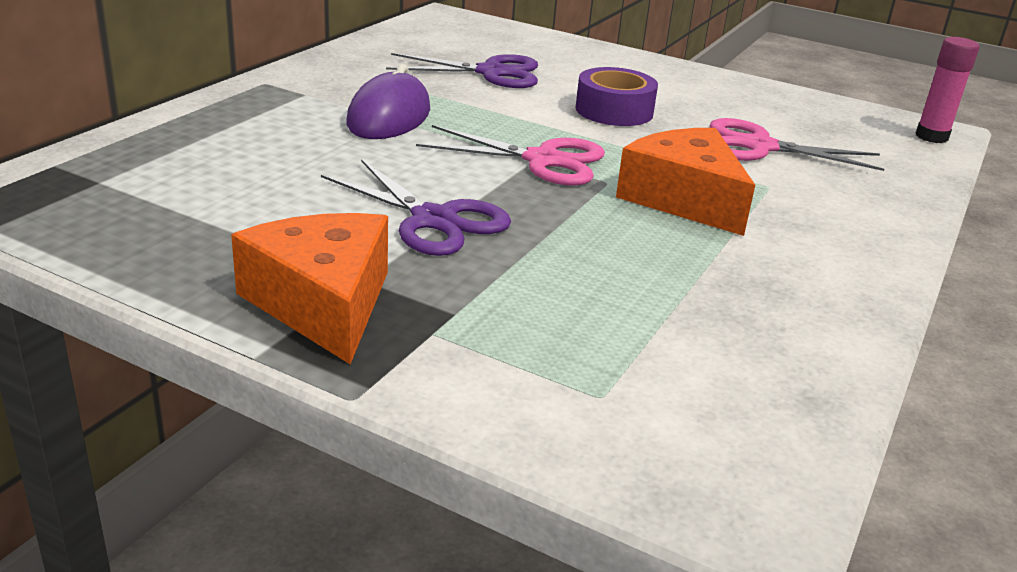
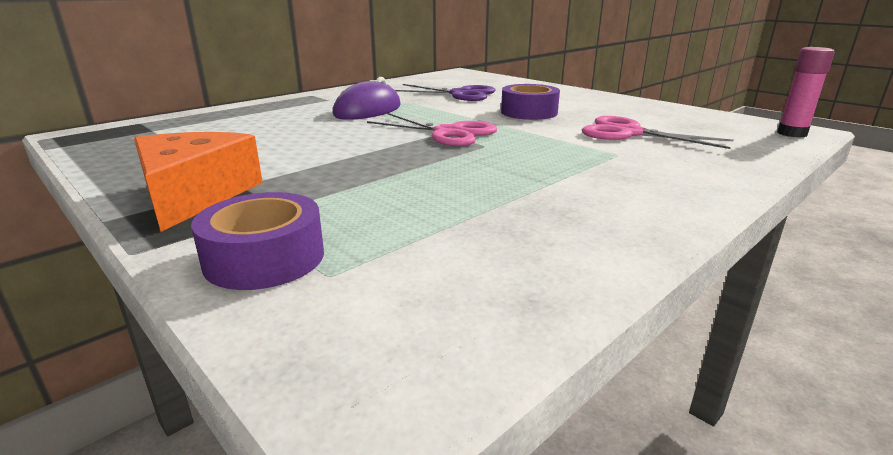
camera: 20 degrees right, 5 degrees down
purple scissors [321,159,511,256] -> none
orange cheese [616,128,755,236] -> none
none -> purple tape [191,192,324,290]

